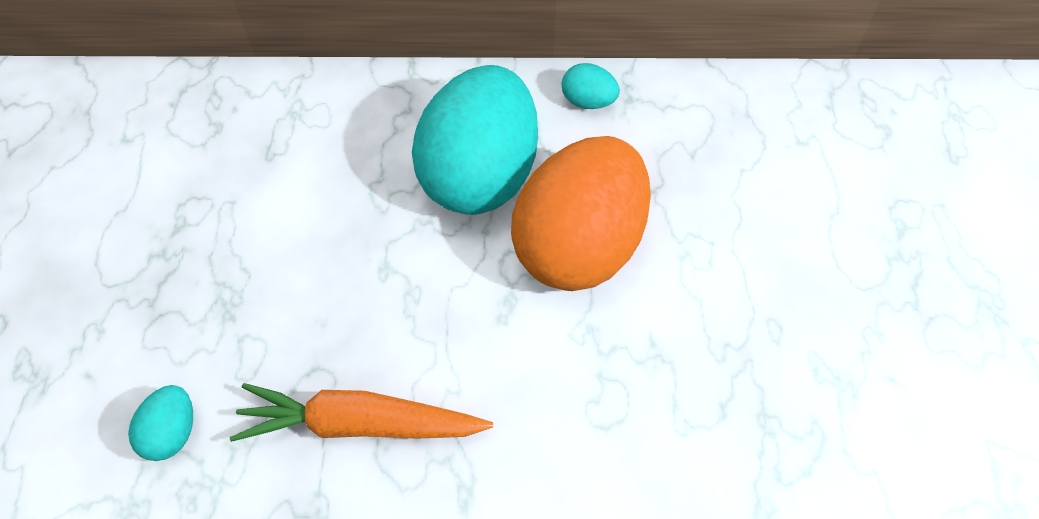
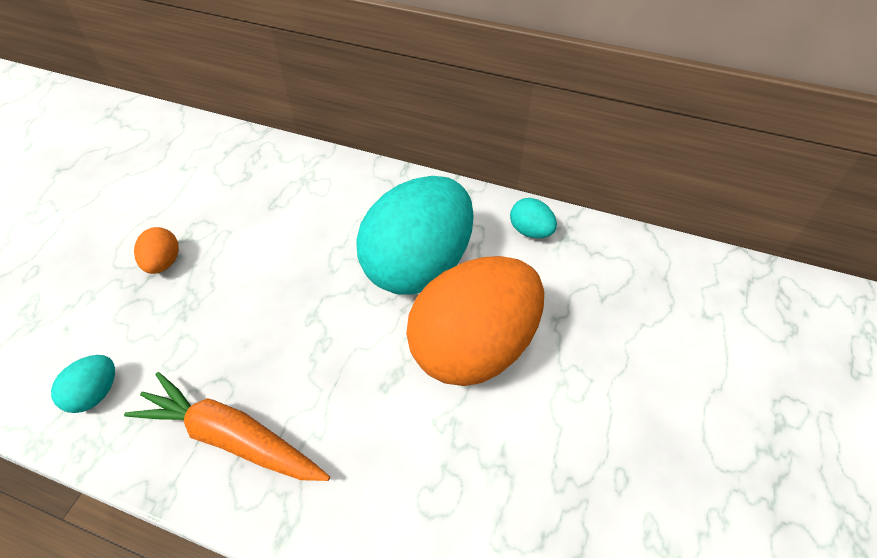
camera: 20 degrees right, 5 degrees down
none -> orange egg [134,227,179,274]

